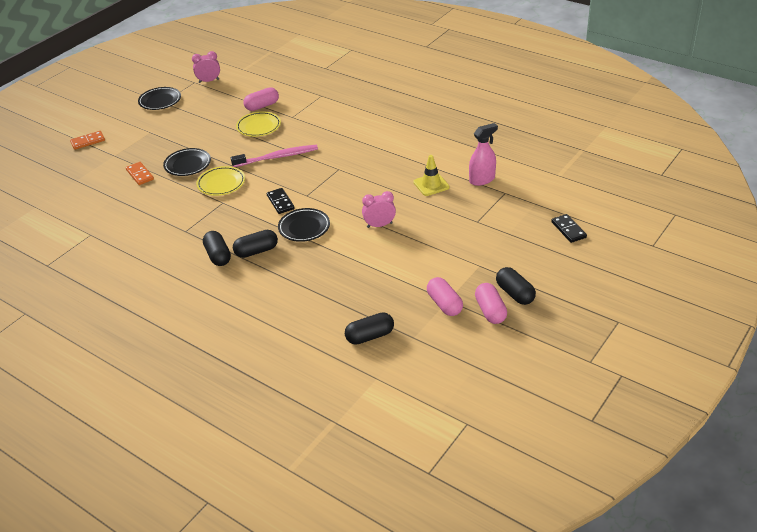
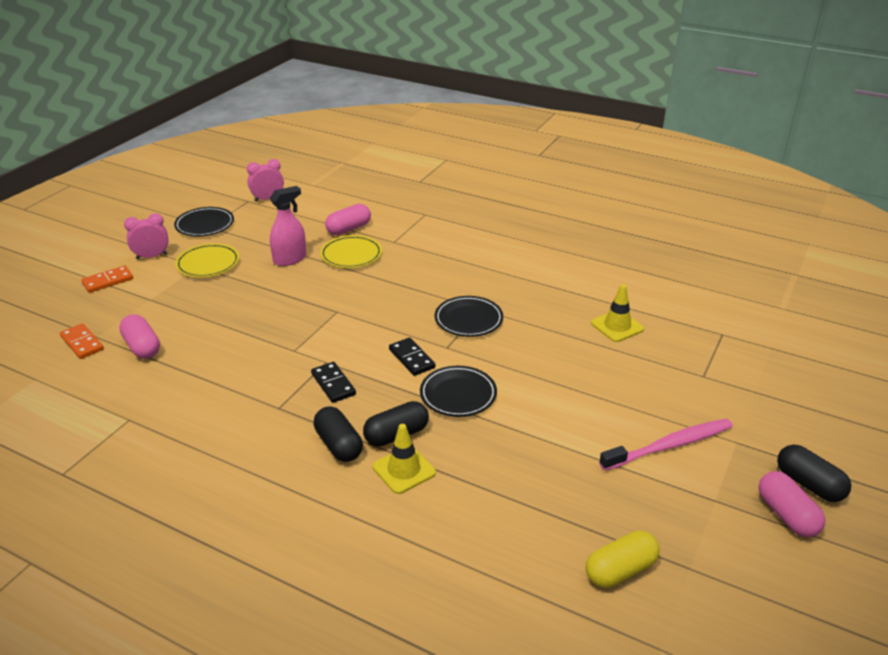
camera: 10 degrees left, 5 degrees down
orange domino [126,162,154,185] -> orange domino moved to [60,323,104,359]
black plate [163,148,211,176] -> black plate moved to [435,296,503,337]
yellow plate [196,166,245,196] -> yellow plate moved to [175,243,240,277]
pink toothbrush [231,145,318,167] -> pink toothbrush moved to [599,419,733,471]
black capsule [345,312,394,345] -> yellow capsule [586,531,660,588]
pink clock [362,191,396,228] -> pink clock moved to [124,213,169,259]
pink capsule [427,277,463,316] -> pink capsule moved to [119,314,160,359]
pink spray bottle [469,123,498,186] -> pink spray bottle moved to [270,186,307,266]
black domino [551,214,587,243] -> black domino moved to [311,362,356,403]
none -> yellow traffic cone [373,424,436,494]

